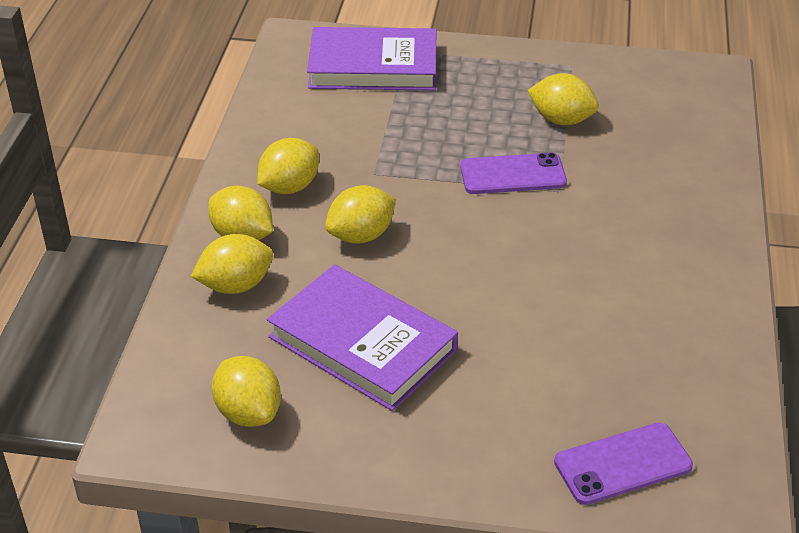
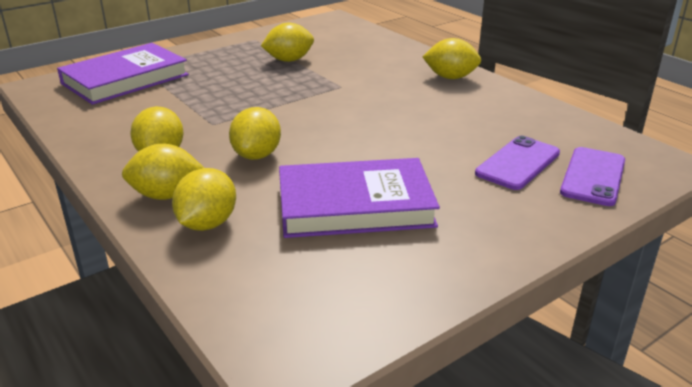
camera: 45 degrees left, 10 degrees down
yellow lemon [212,356,281,427] -> yellow lemon moved to [422,38,481,79]
purple phone [460,152,567,194] -> purple phone moved to [475,136,560,190]

